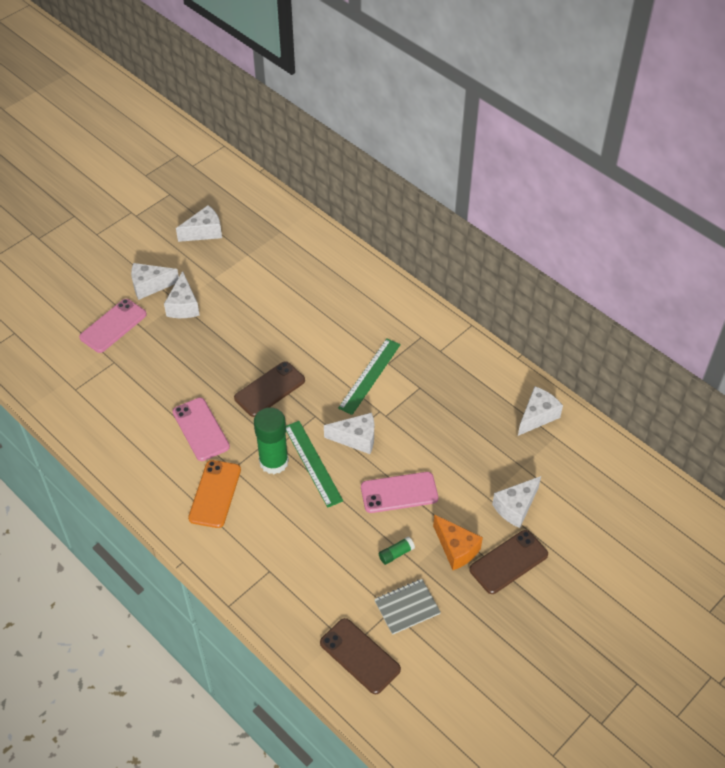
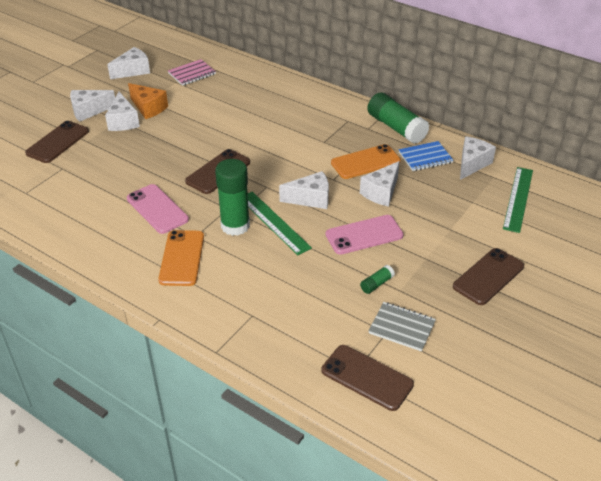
camera: 10 degrees left, 10 degrees down
pink phone [79,299,147,353] -> brown phone [25,121,89,163]
green ruler [338,338,401,415] -> green ruler moved to [503,167,533,233]
grey notebook [374,579,441,635] -> grey notebook turned 60 degrees clockwise [368,302,436,352]
orange cheese [433,514,483,570] -> orange cheese moved to [128,83,168,119]
white cheese [492,476,541,528] -> white cheese moved to [360,161,400,207]
none -> pink notebook [168,59,216,86]
none -> orange phone [331,144,401,179]
none -> green glue stick [367,92,429,144]
none -> blue notebook [399,141,453,171]

